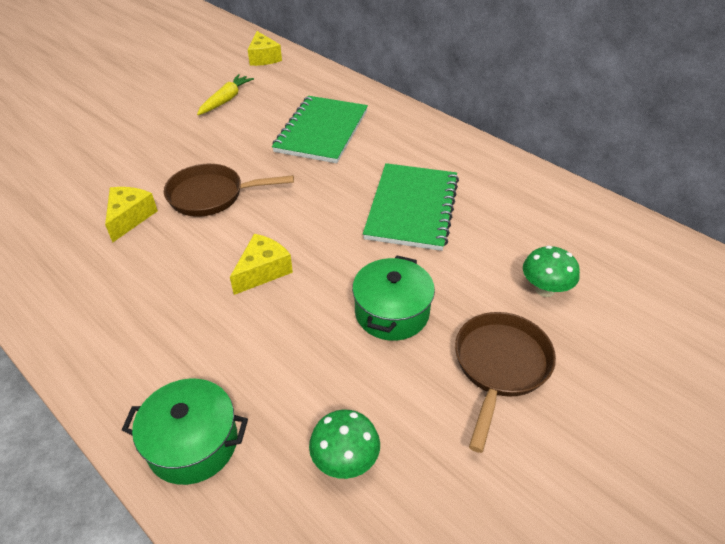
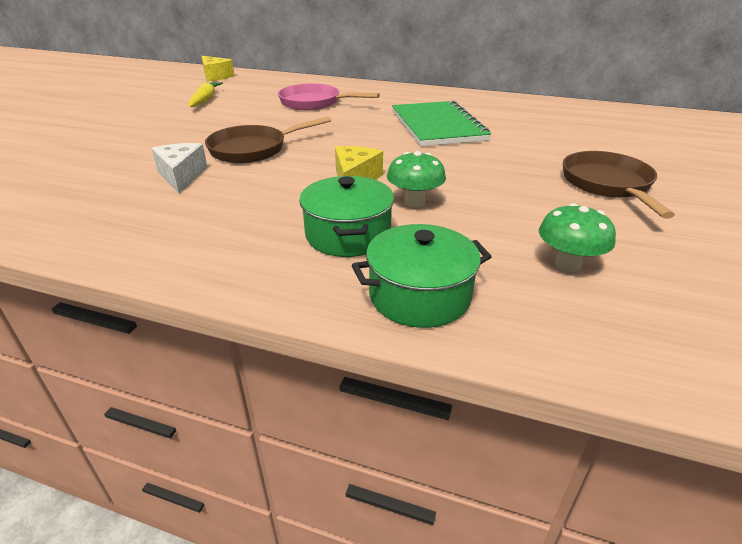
camera: 25 degrees left, 10 degrees down
yellow cheese [105,187,158,243] -> white cheese [151,143,207,194]
green notebook [272,96,368,163] -> pink pan [278,83,380,110]
green pot [352,256,435,341] -> green pot moved to [299,176,394,257]
green mushroom [523,246,580,297] -> green mushroom moved to [387,151,446,207]

